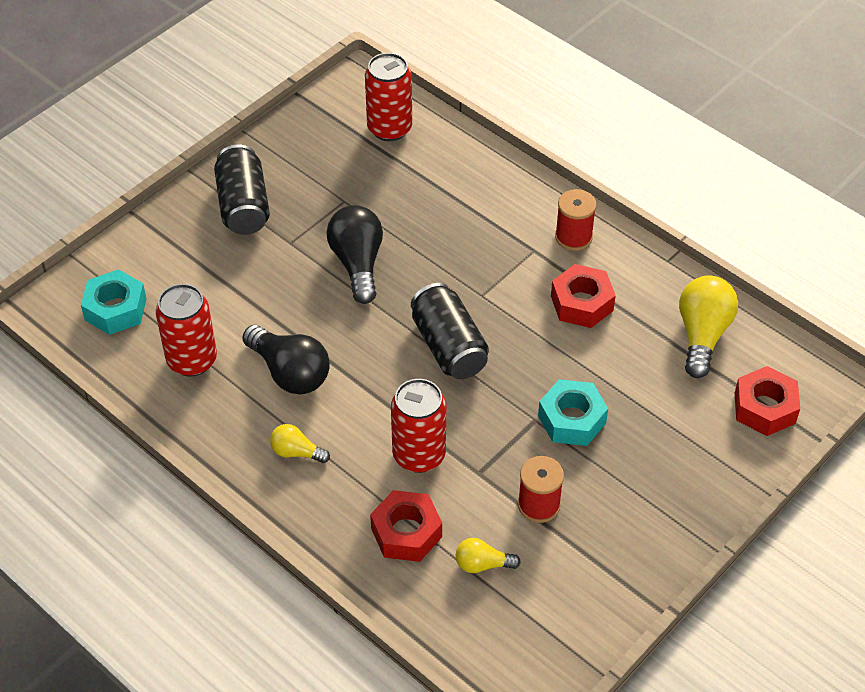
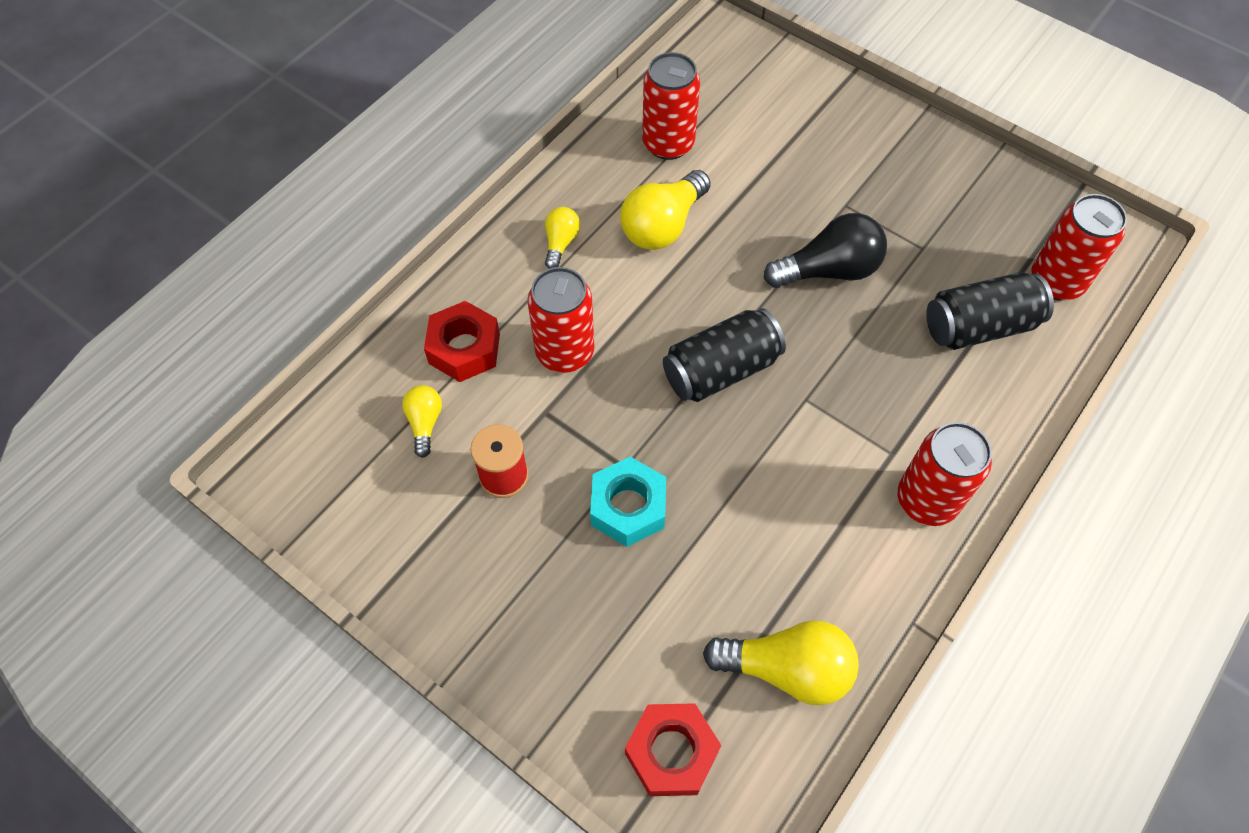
camera: 85 degrees right, 10 degrees up
turquoise nut [81,269,147,335] -> none
black can [214,144,270,235] -> black can moved to [926,272,1054,350]
black light bulb [242,325,330,395] -> yellow light bulb [620,170,711,250]
red nut [551,264,616,328] -> none
red spool [555,189,596,251] -> red can [897,422,992,526]

